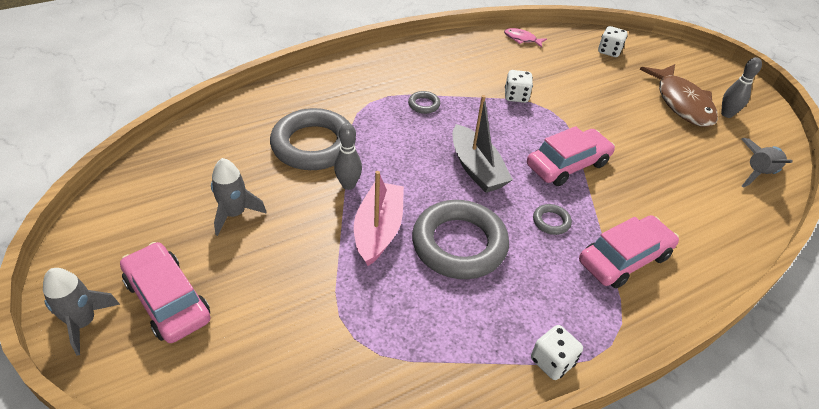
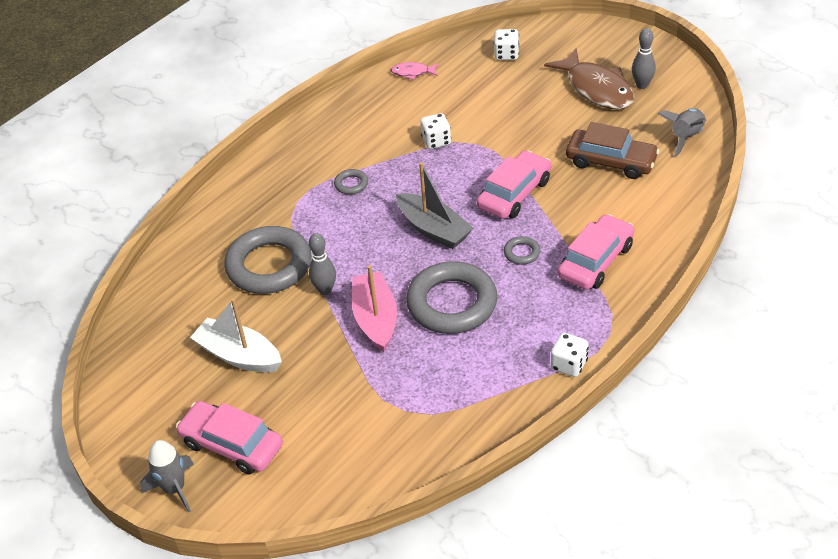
camera: 15 degrees left, 0 degrees up
grey rocket [211,158,267,236] -> white boat [190,298,282,372]
none -> brown car [566,122,660,179]

